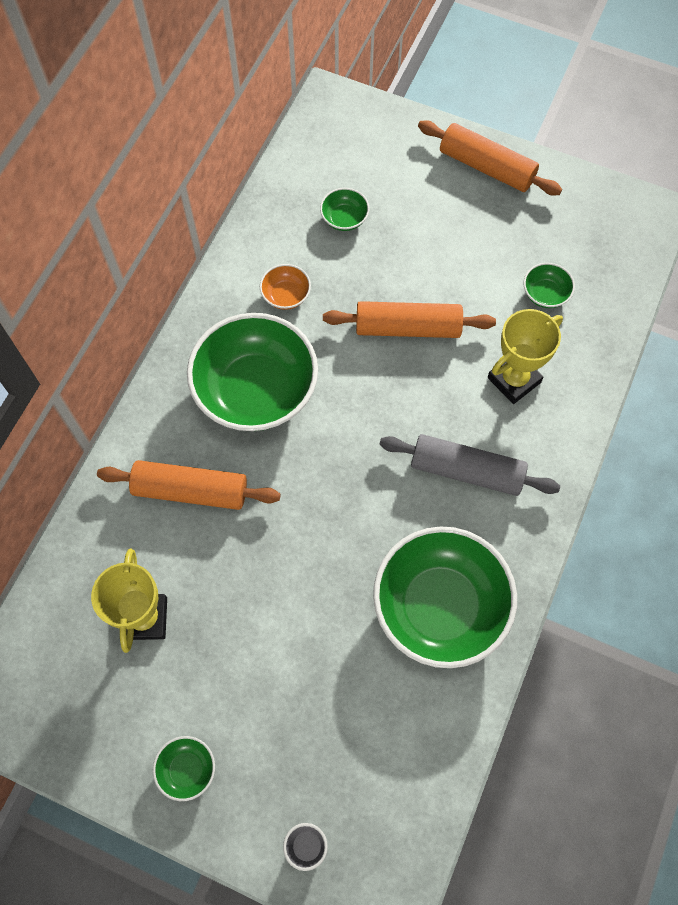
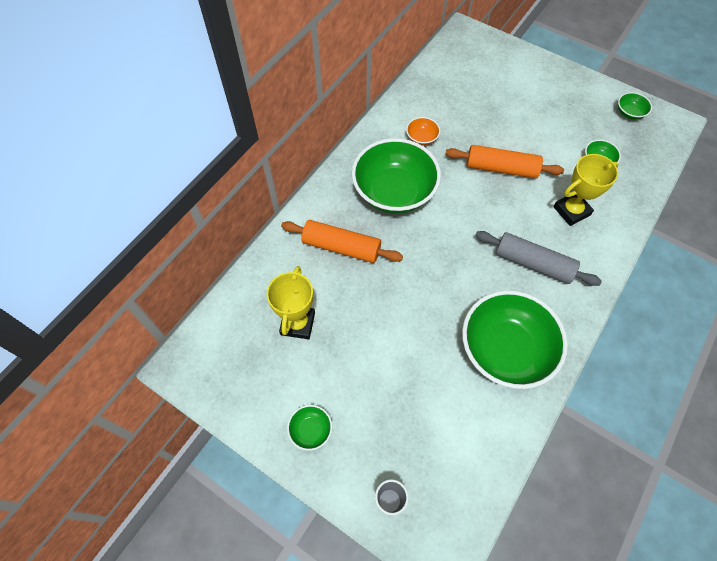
camera: 10 degrees right, 5 degrees down
green bowl [320,188,369,231] -> green bowl moved to [618,92,652,120]
orange rolling pin [418,120,562,195] -> none

